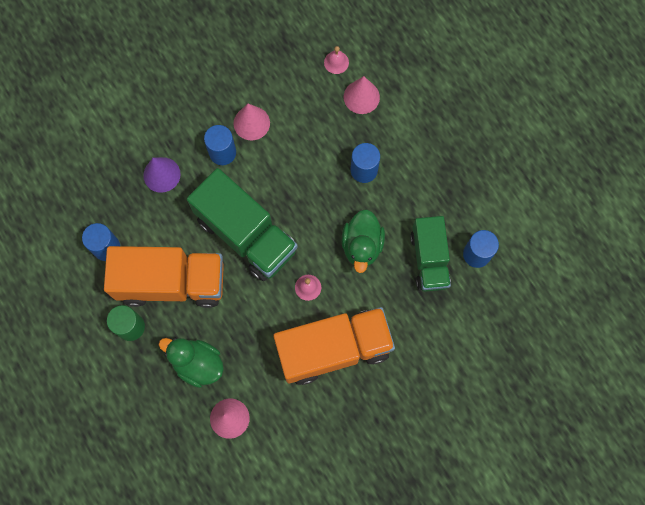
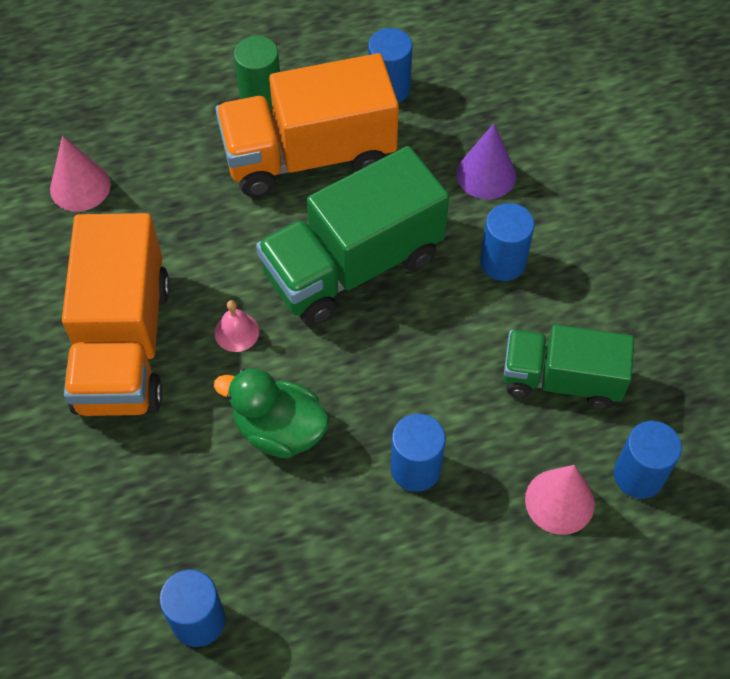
camera: 105 degrees right, 15 degrees down
orange truck [104,246,224,308] -> orange truck turned 60 degrees clockwise [215,53,399,197]
green duck [159,338,224,388] -> none
pink cone [234,104,270,141] -> none
pink bell [324,46,349,74] -> blue cylinder [614,421,682,499]
green truck [410,216,451,292] -> green truck moved to [503,325,634,409]

